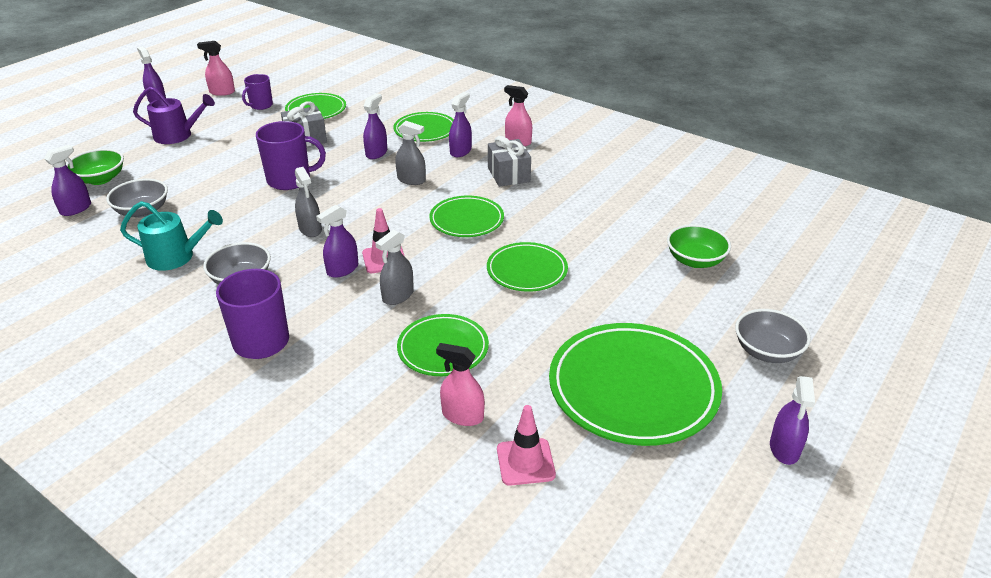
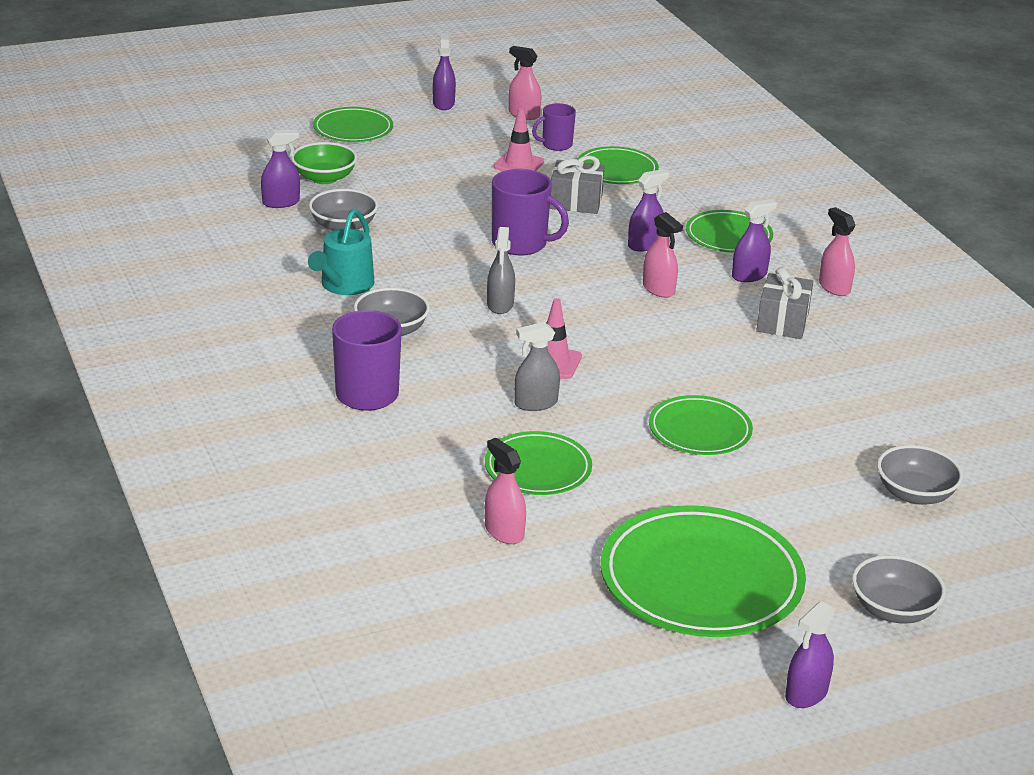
camera: 30 degrees right, 5 degrees down
turquoise watering can [120,201,223,271] -> turquoise watering can turned 75 degrees clockwise [308,209,374,295]
purple watering can [133,87,215,144] -> none
purple spray bottle [316,205,358,278] -> none
grey spray bottle [395,121,426,185] -> pink spray bottle [643,212,683,298]
green plate [429,196,504,237] -> green plate moved to [313,107,393,142]
pink traffic cone [497,405,556,486] -> pink traffic cone moved to [493,108,544,171]
green bowl [667,224,731,268] -> grey bowl [877,445,963,505]

